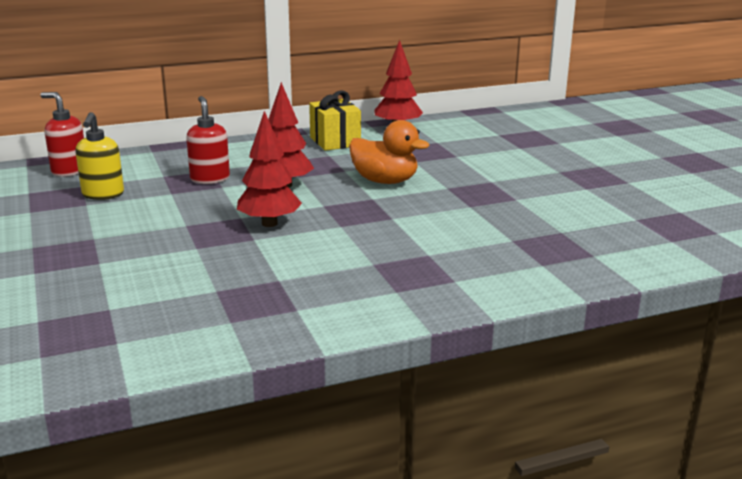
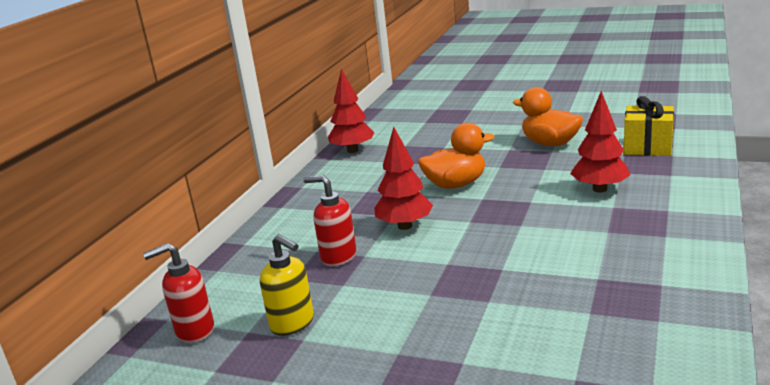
camera: 45 degrees left, 0 degrees up
red tree [237,111,302,227] -> red tree moved to [570,91,630,193]
yellow gift [309,90,361,151] -> yellow gift moved to [624,96,674,156]
none -> orange duck [513,87,583,146]

